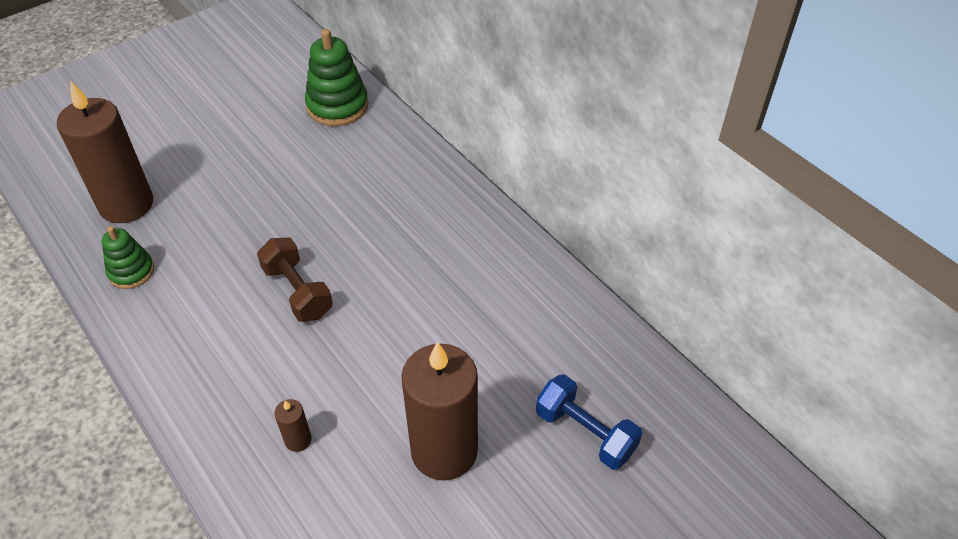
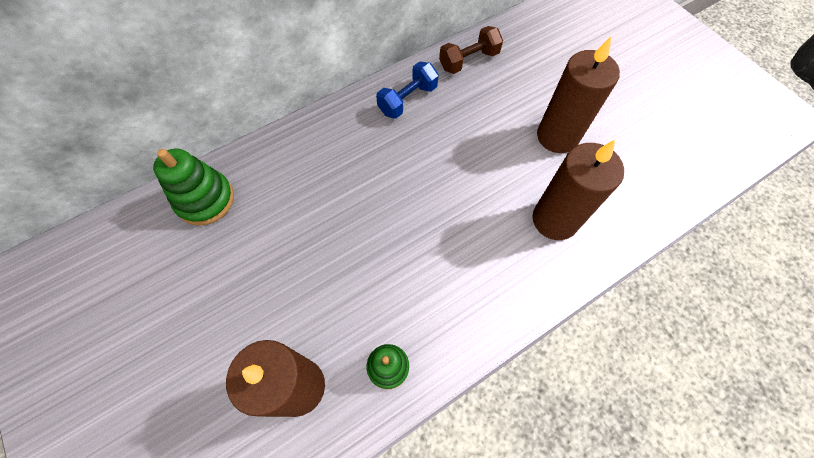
camera: 85 degrees left, 15 degrees up
brown dumbbell [257,238,333,322] -> brown dumbbell moved to [439,26,503,74]
brown candle [274,399,312,452] -> brown candle [533,140,624,240], size x2.46
blue dumbbell [536,374,642,470] -> blue dumbbell moved to [376,61,439,119]

